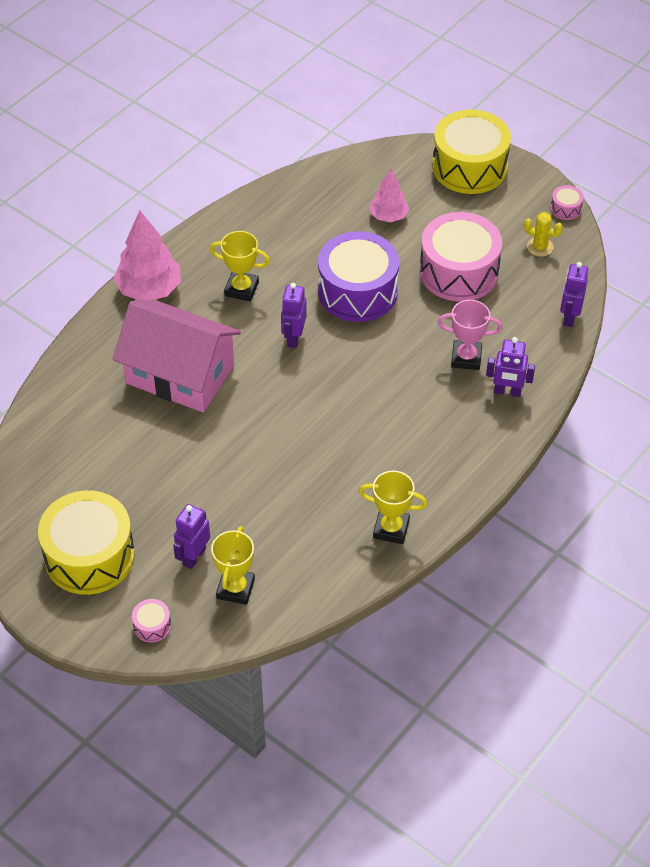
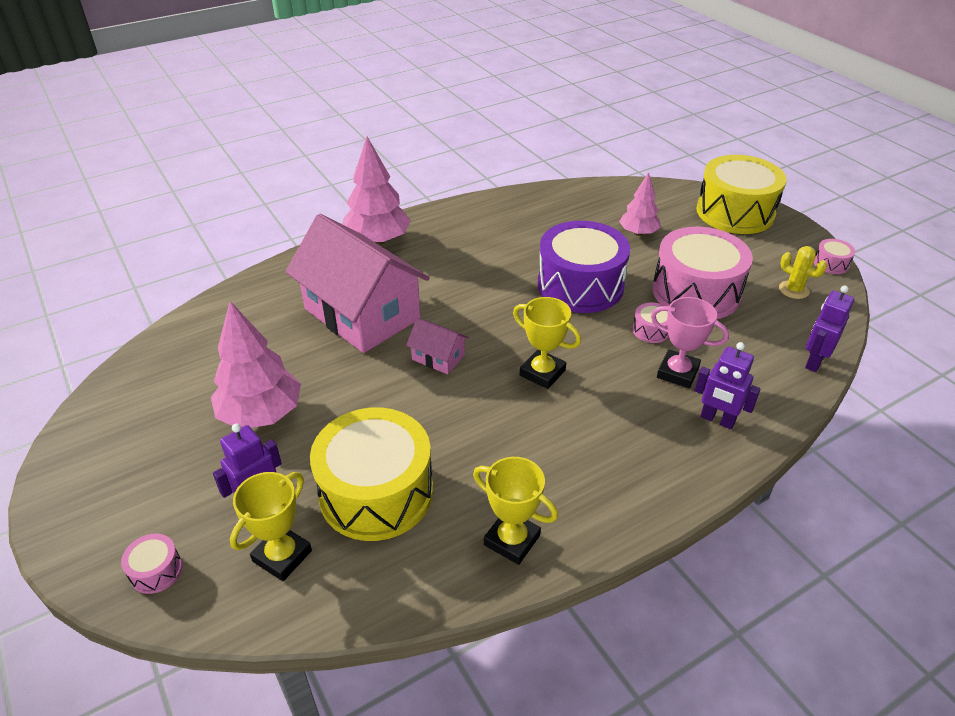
camera: 20 degrees right, 10 degrees down
yellow drum [38,490,135,595] -> yellow drum moved to [310,408,433,541]
yellow trophy [210,231,270,302] -> yellow trophy moved to [513,297,581,389]
purple robot [281,283,307,348] -> none
none -> pink tree [211,301,301,428]
none -> pink house [406,318,469,374]
none -> pink drum [632,302,669,343]

